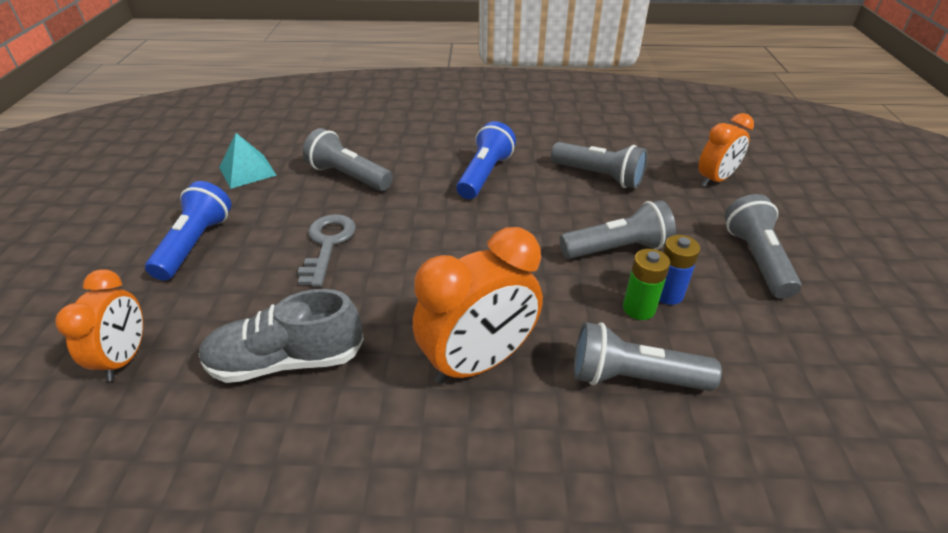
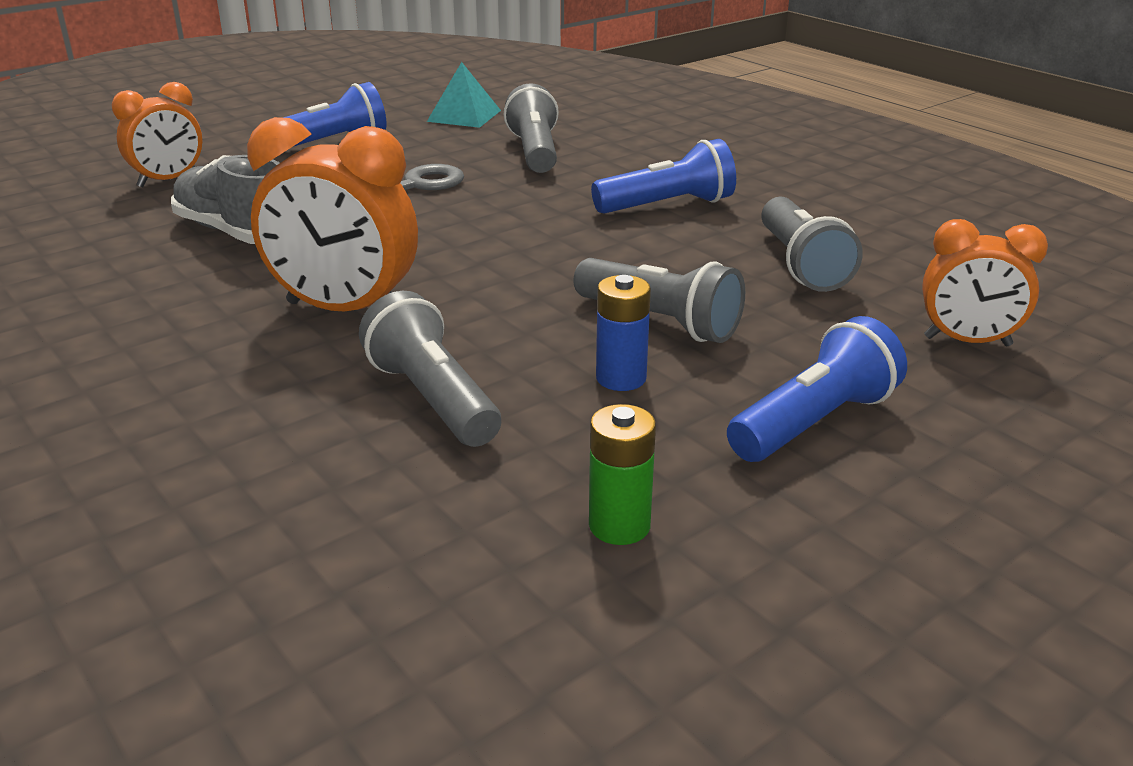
camera: 50 degrees right, 10 degrees down
green battery [623,249,670,320] -> green battery moved to [589,404,656,545]
grey flashlight [725,194,801,299] -> blue flashlight [727,316,907,462]

